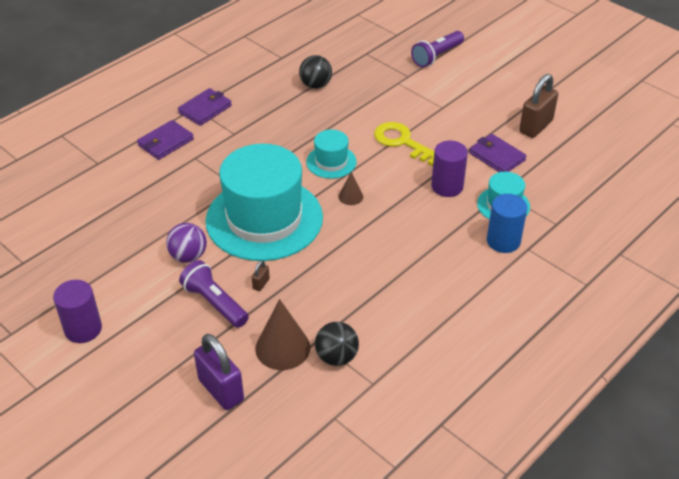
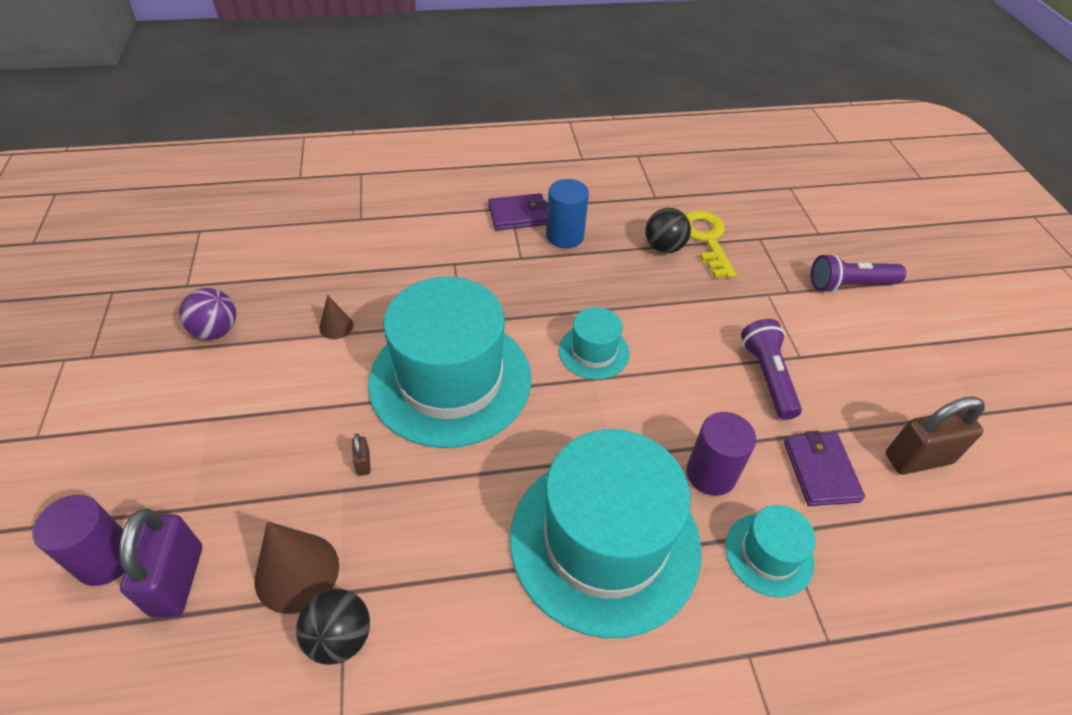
camera: 35 degrees right, 5 degrees up
purple cylinder [53,280,102,343] -> purple cylinder moved to [32,495,125,586]
purple wallet [137,120,194,160] -> none
purple ball [166,223,207,263] -> purple ball moved to [179,288,236,340]
purple flashlight [179,260,249,328] -> purple flashlight moved to [741,319,802,420]
brown padlock [252,260,270,291] -> brown padlock turned 75 degrees counterclockwise [352,433,371,476]
brown cone [339,172,363,205] -> brown cone moved to [319,295,353,339]
yellow key [374,122,434,166] -> yellow key moved to [685,210,737,278]
blue cylinder [487,194,527,253] -> blue cylinder moved to [546,179,589,248]
none -> turquoise hat [510,429,701,638]

